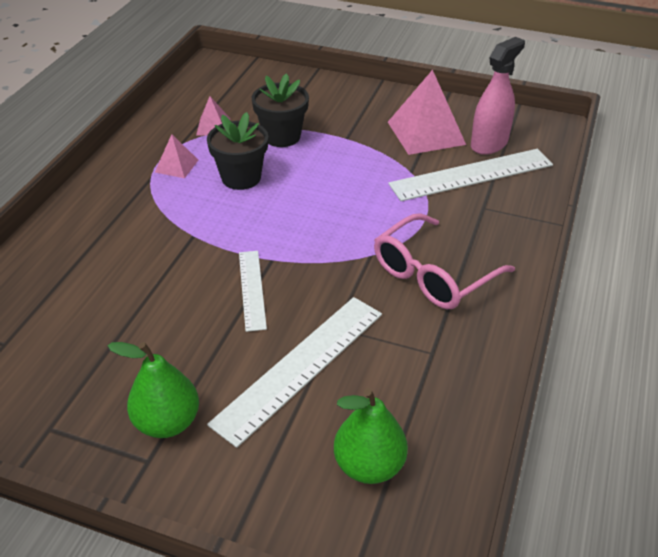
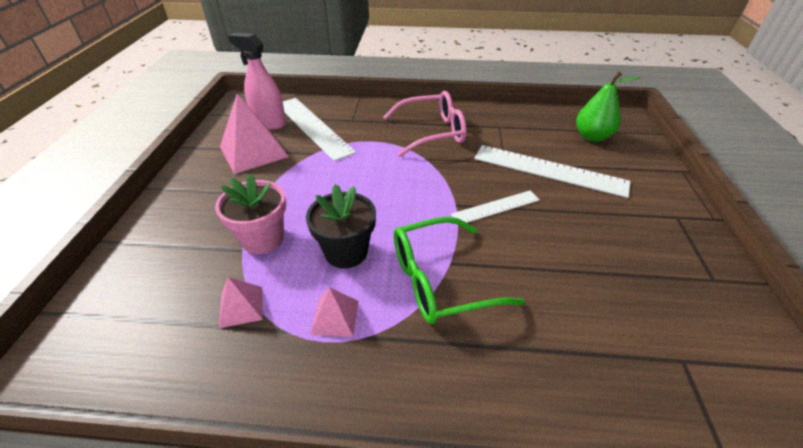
camera: 105 degrees left, 0 degrees up
green pear [108,342,199,438] -> none
black flower pot [252,73,309,147] -> pink flower pot [215,173,286,254]
pink glasses [374,213,515,310] -> pink glasses turned 45 degrees counterclockwise [383,91,467,157]
none -> green glasses [394,217,525,324]

